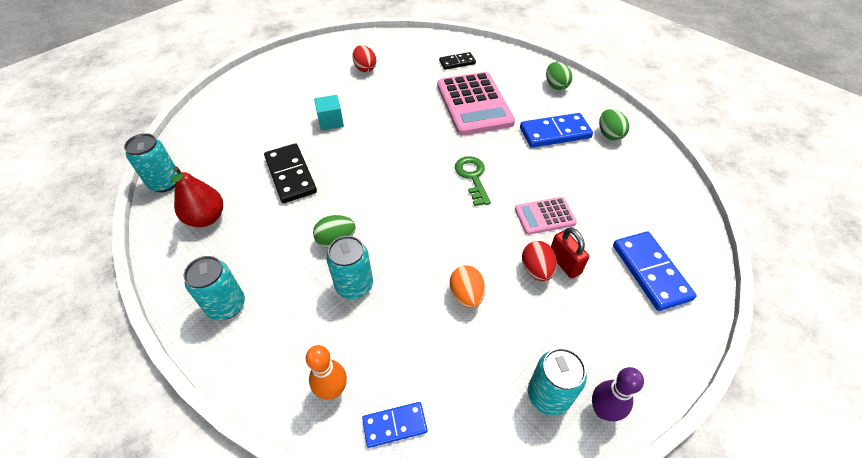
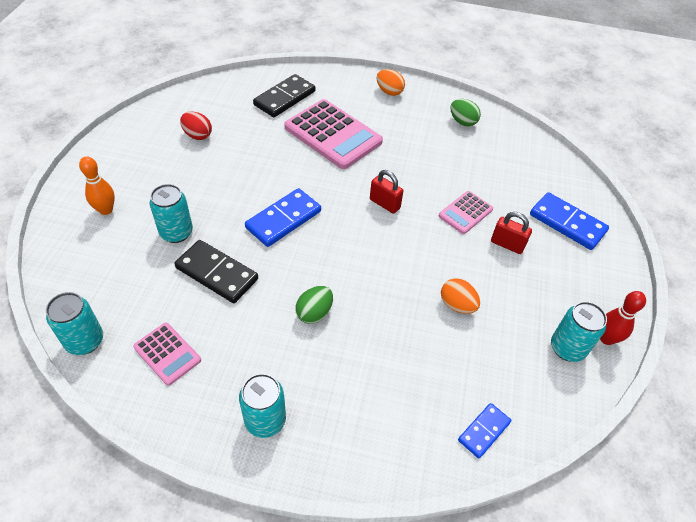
camera: 35 degrees left, 0 degrees up
red pear [171,166,223,227] -> pink calculator [133,323,201,386]
orange bowling pin [306,345,347,399] -> orange bowling pin moved to [79,156,115,215]
turquoise cube [314,95,344,131] -> none
turquoise can [326,236,373,299] -> turquoise can moved to [150,184,193,243]
black domino [439,52,476,70] -> black domino [253,74,315,117], size x1.68
green key [455,156,491,206] -> red padlock [370,170,403,214]
blue domino [520,113,593,148] -> blue domino moved to [245,188,321,247]
red egg [522,241,557,281] -> none
green egg [546,62,572,90] -> orange egg [376,69,405,96]
purple bowling pin [592,367,644,421] -> red bowling pin [600,291,646,345]

